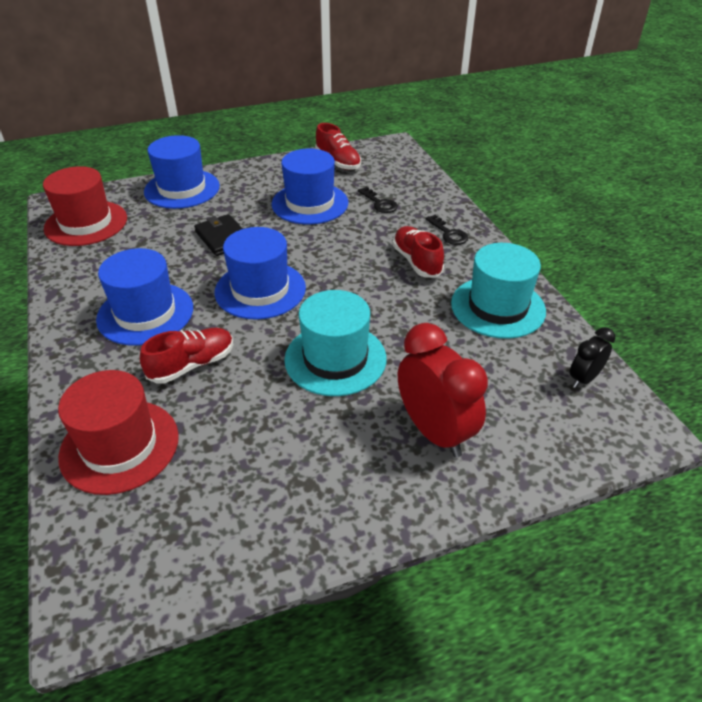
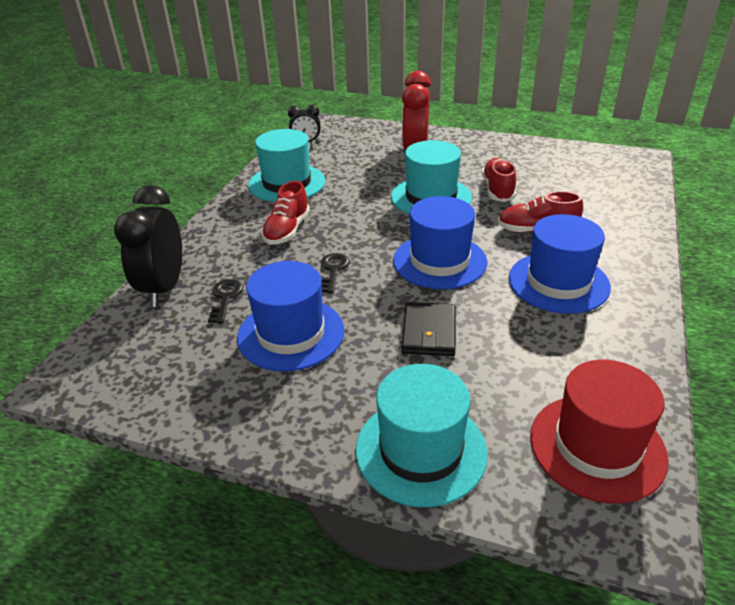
camera: 140 degrees left, 5 degrees down
red hat [58,370,179,495] -> none
blue hat [144,135,220,209] -> turquoise hat [356,364,488,507]
red shoe [315,123,361,170] -> red shoe moved to [482,158,516,202]
black key [425,215,468,245] -> black key moved to [321,253,350,293]
none -> black clock [114,185,182,307]

